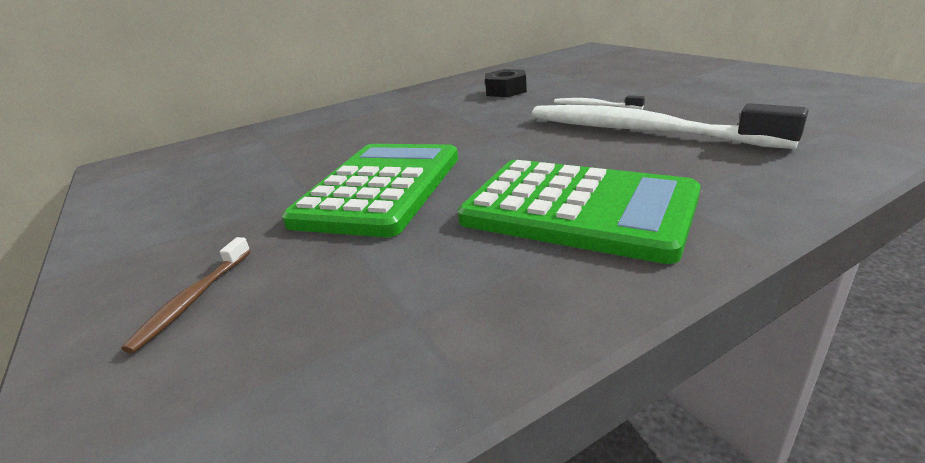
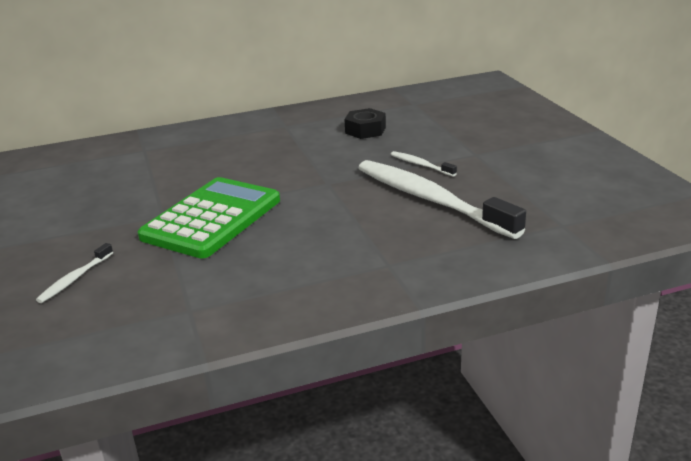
camera: 10 degrees right, 0 degrees up
brown toothbrush [121,237,251,354] -> white toothbrush [36,243,113,303]
green calculator [458,160,701,264] -> none

